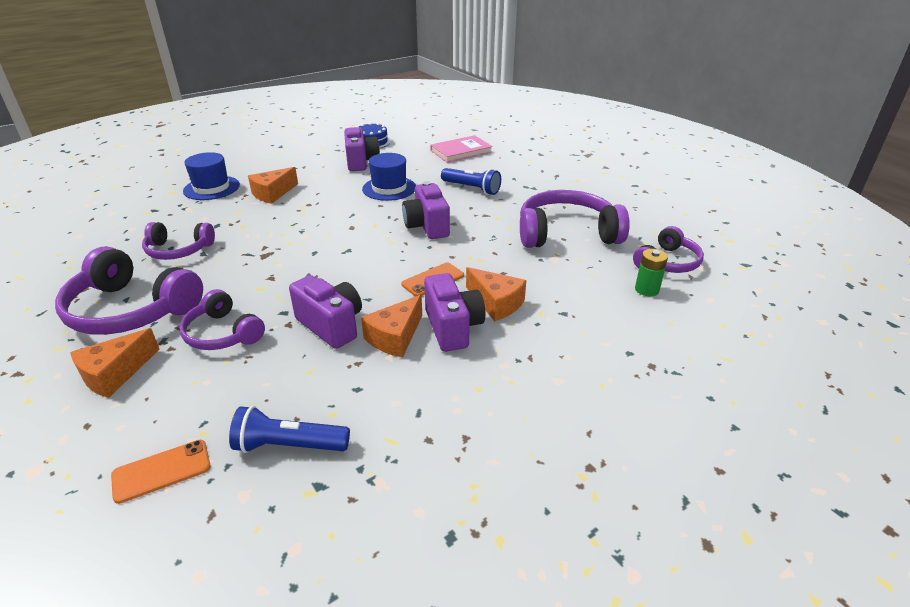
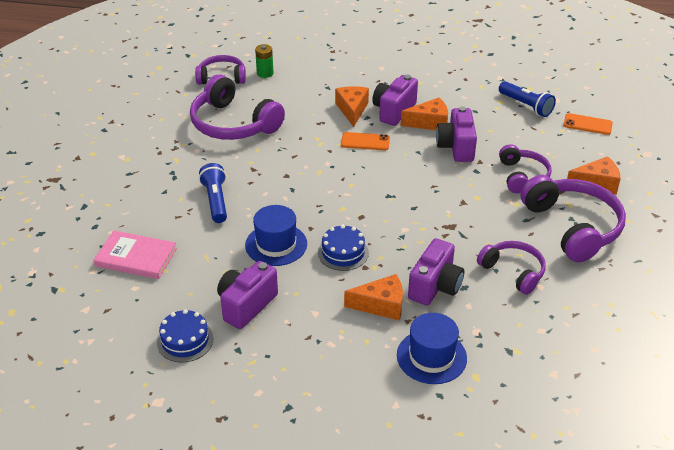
camera: 135 degrees left, 5 degrees up
purple camera [402,181,450,239] -> purple camera moved to [408,238,464,306]
none -> blue cake [318,225,369,271]

